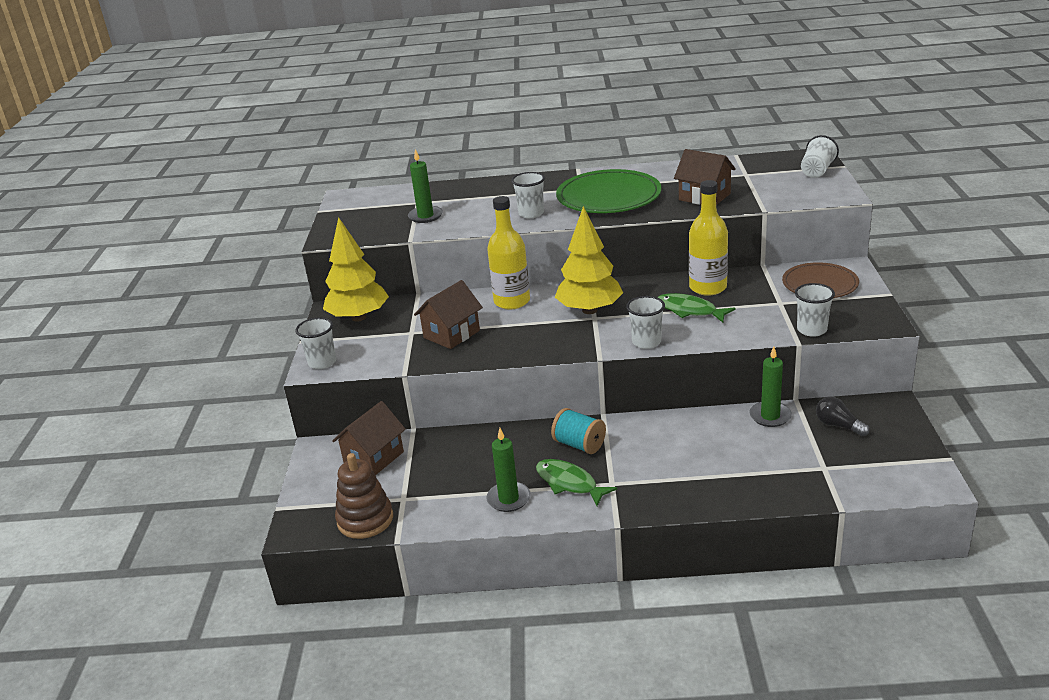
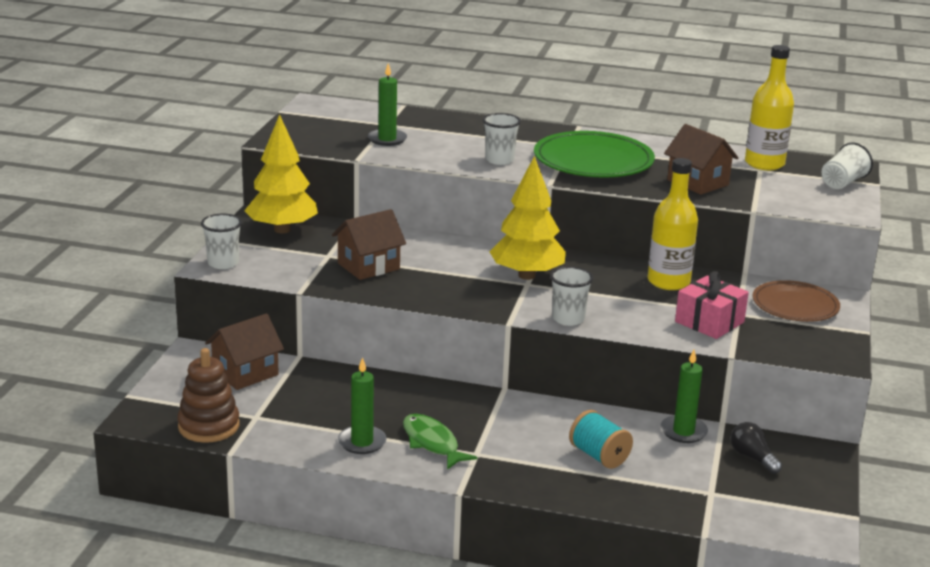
camera: 10 degrees right, 5 degrees down
yellow bottle [487,196,530,309] -> yellow bottle moved to [745,45,794,170]
turquoise spool [551,408,606,454] -> turquoise spool moved to [569,410,633,469]
green fish [657,293,735,323] -> none
white cup [795,283,835,337] -> none
none -> pink gift [675,271,749,339]

